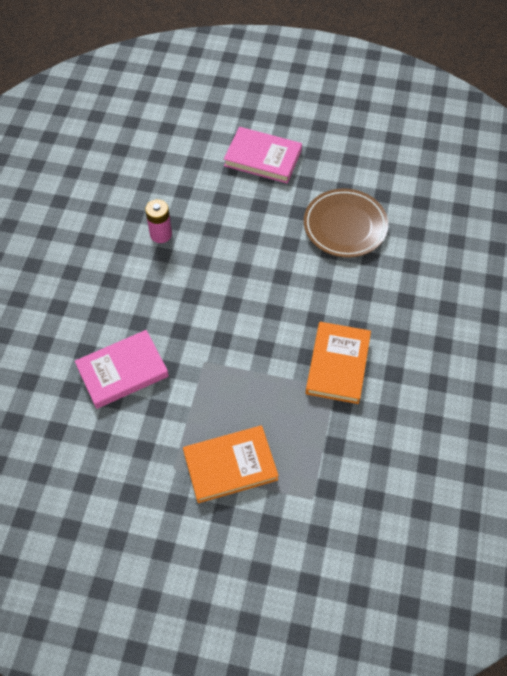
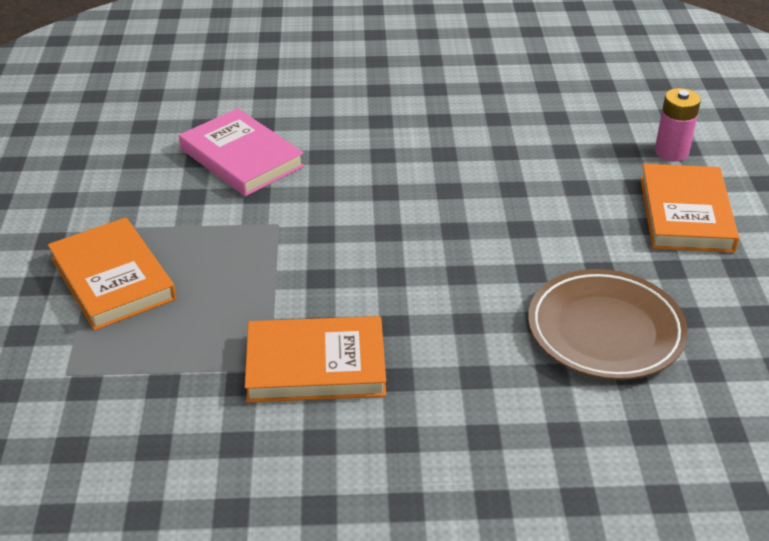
camera: 75 degrees right, 20 degrees down
pink battery [145,199,172,243] -> pink battery moved to [655,88,701,162]
pink book [224,127,302,183] -> orange book [640,164,739,253]

